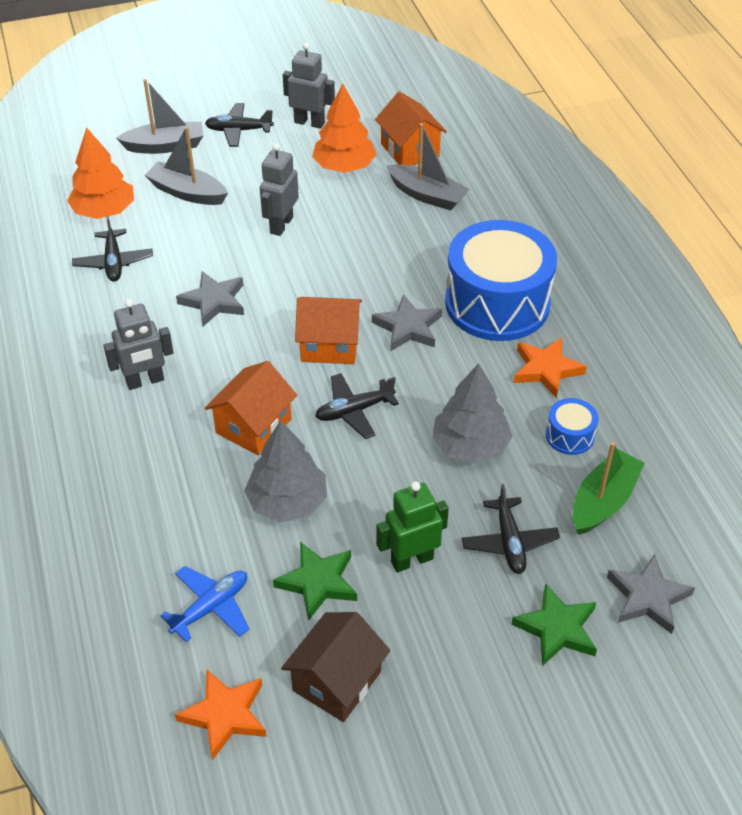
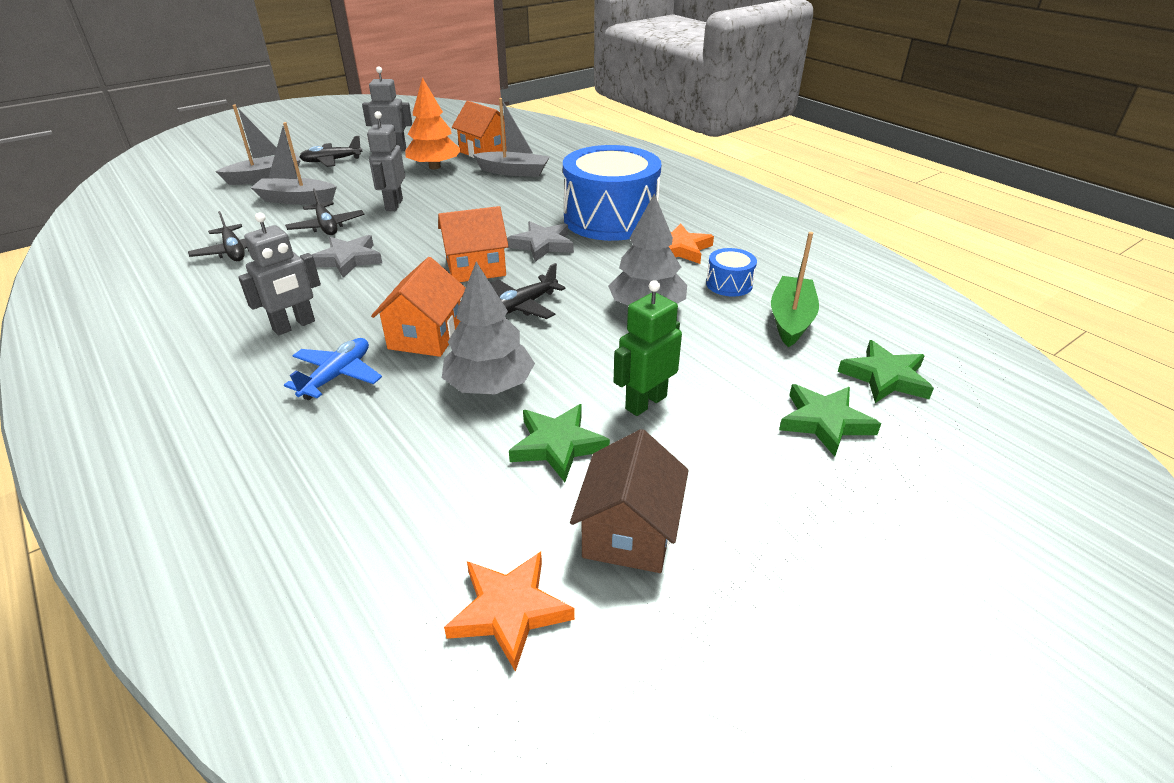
camera: 20 degrees left, 10 degrees down
orange tree [67,127,134,219] -> none
blue plane [160,566,249,642] -> blue plane moved to [284,338,382,400]
black plane [462,484,560,574] -> black plane moved to [285,188,364,235]
grey star [607,554,695,634] -> green star [838,340,934,403]

